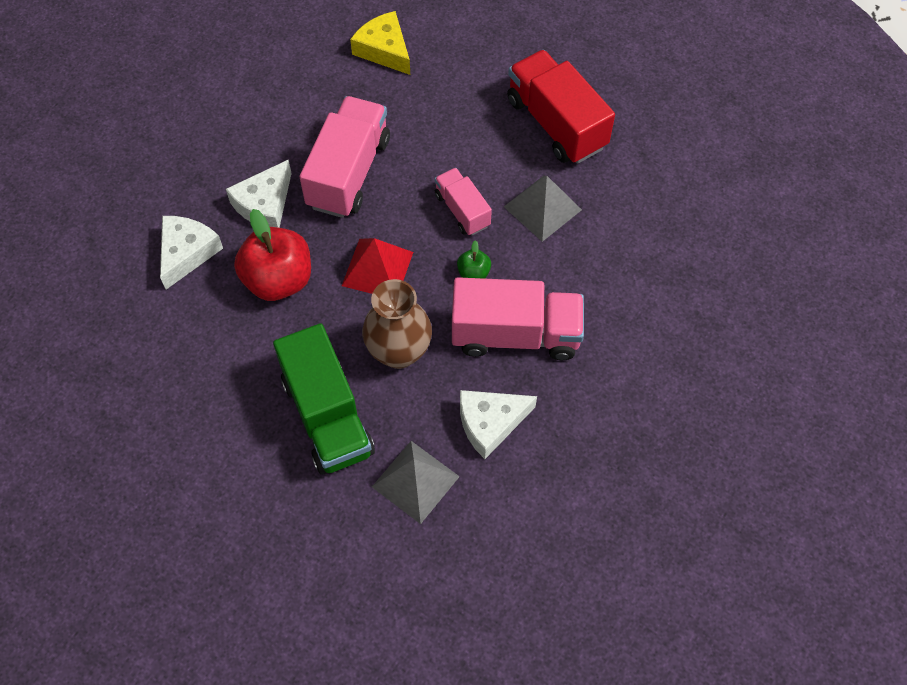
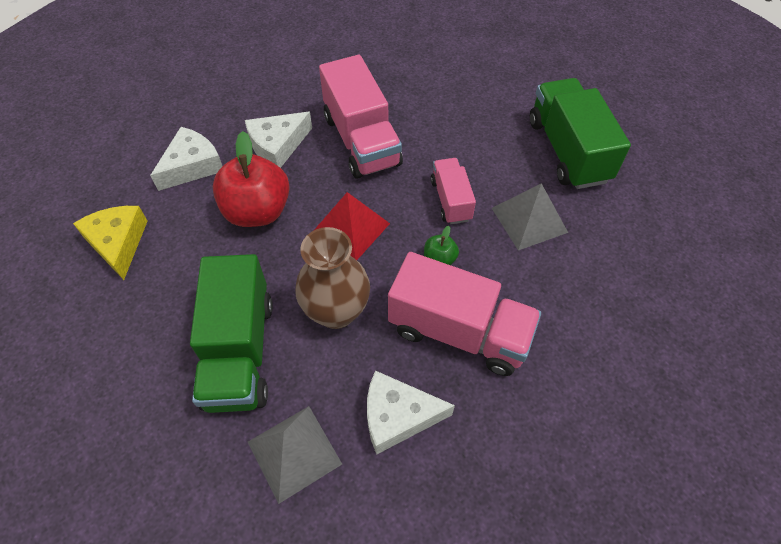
camera: 20 degrees right, 5 degrees down
pink truck [300,96,390,218] -> pink truck turned 120 degrees clockwise [319,55,403,179]
yellow cheese [350,11,410,75] -> yellow cheese moved to [73,206,147,280]
red truck [507,50,615,164] -> green truck [530,78,631,189]

